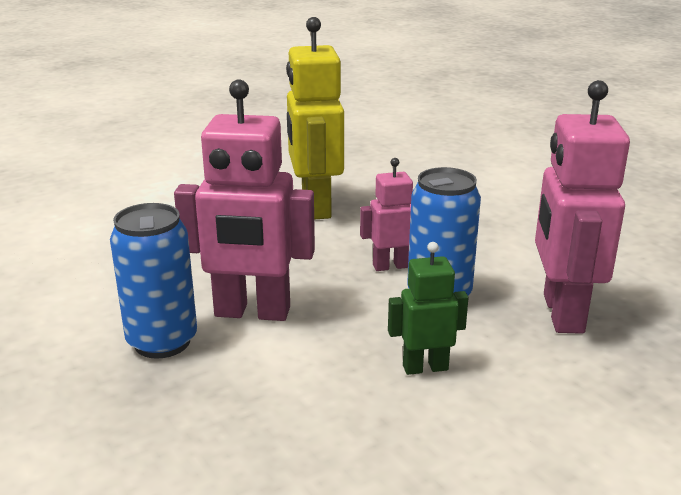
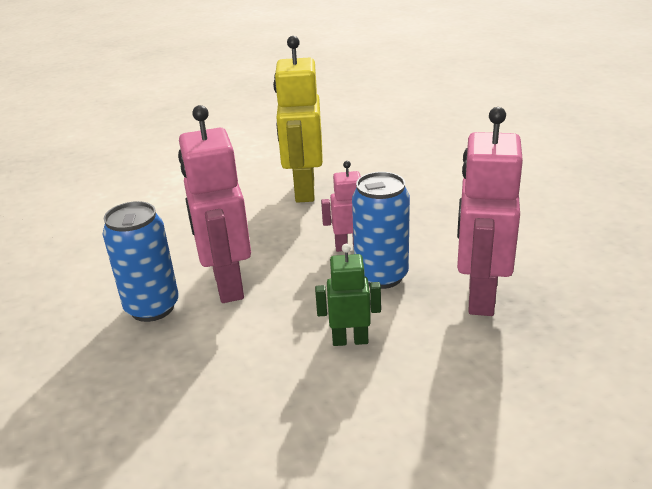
camera: 10 degrees right, 5 degrees up
pink robot [174,79,315,321] -> pink robot turned 60 degrees clockwise [178,105,251,303]

